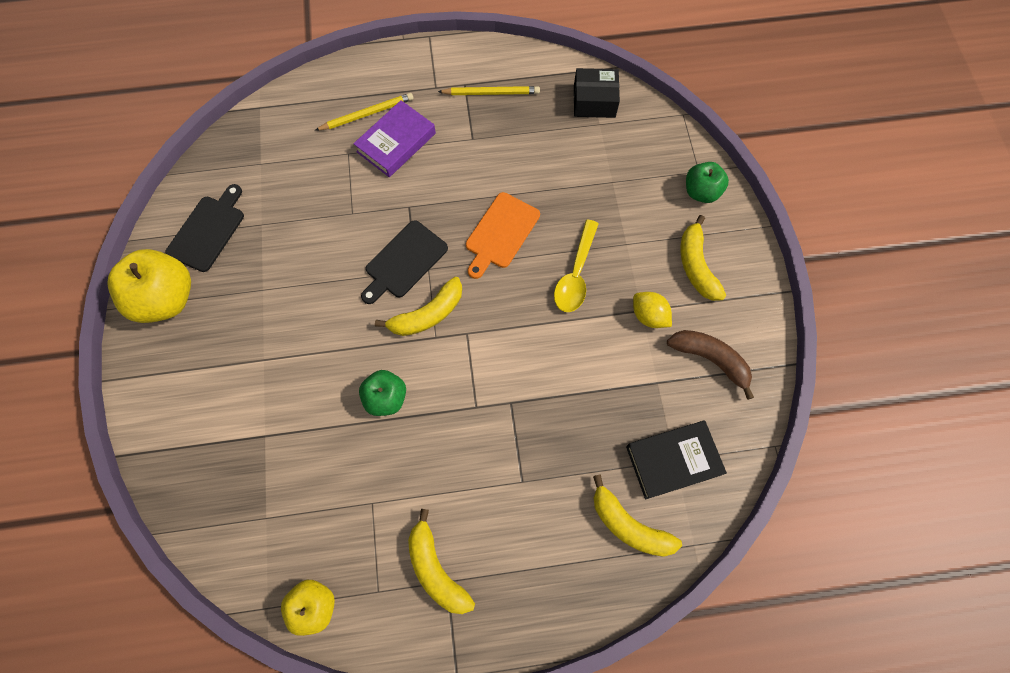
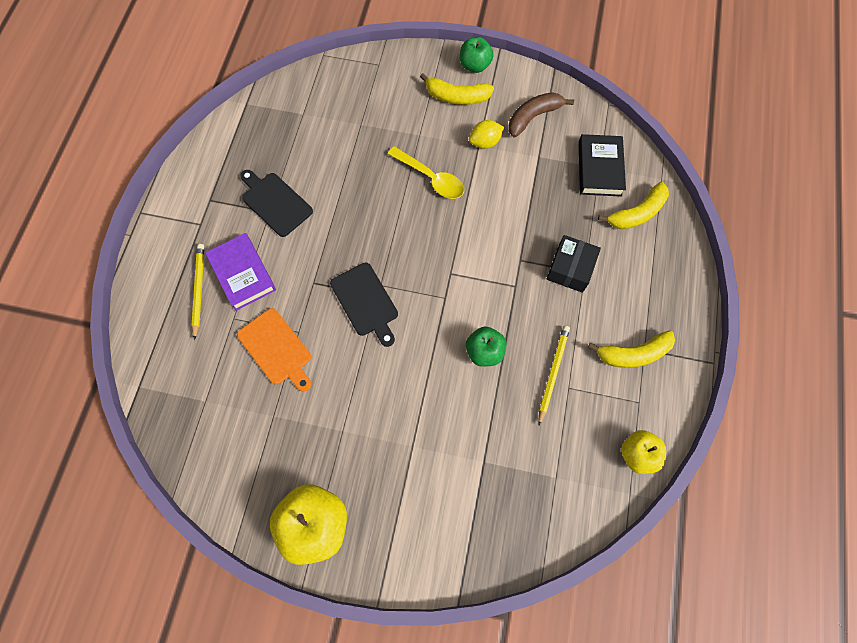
camera: 70 degrees left, 0 degrees up
black cutting board [166,184,244,272] -> black cutting board moved to [240,170,313,237]
yellow banana [375,277,462,336] -> none
yellow pencil [438,86,540,95] -> yellow pencil moved to [538,325,570,425]
orange cutting board [466,192,540,279] -> orange cutting board moved to [237,308,311,392]
black box [574,68,620,118] -> black box moved to [547,235,601,293]
green apple [686,162,729,203] -> green apple moved to [460,37,494,73]

